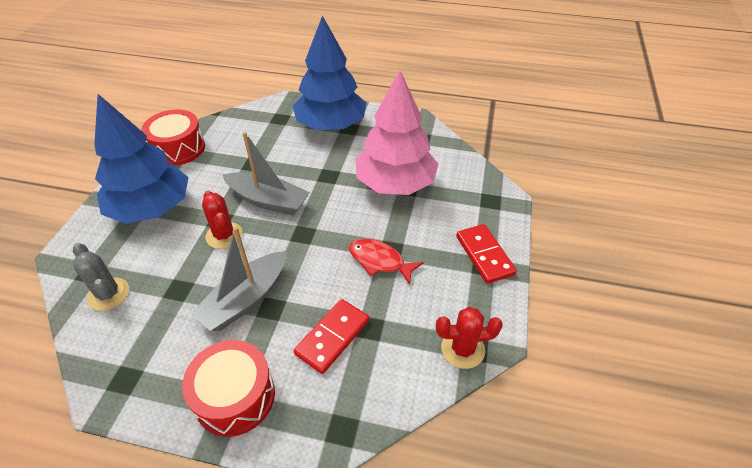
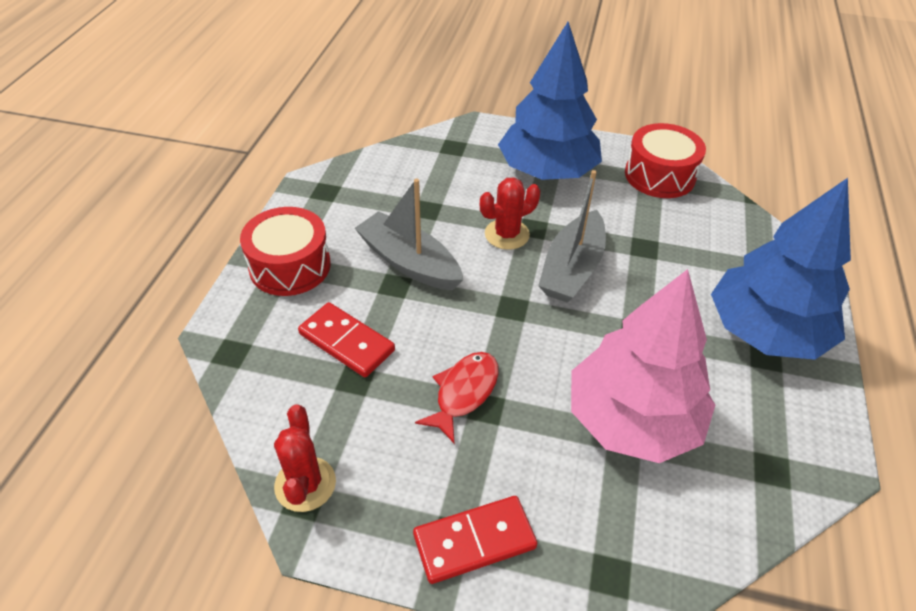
camera: 90 degrees right, 0 degrees up
grey cactus [73,243,129,311] -> none

